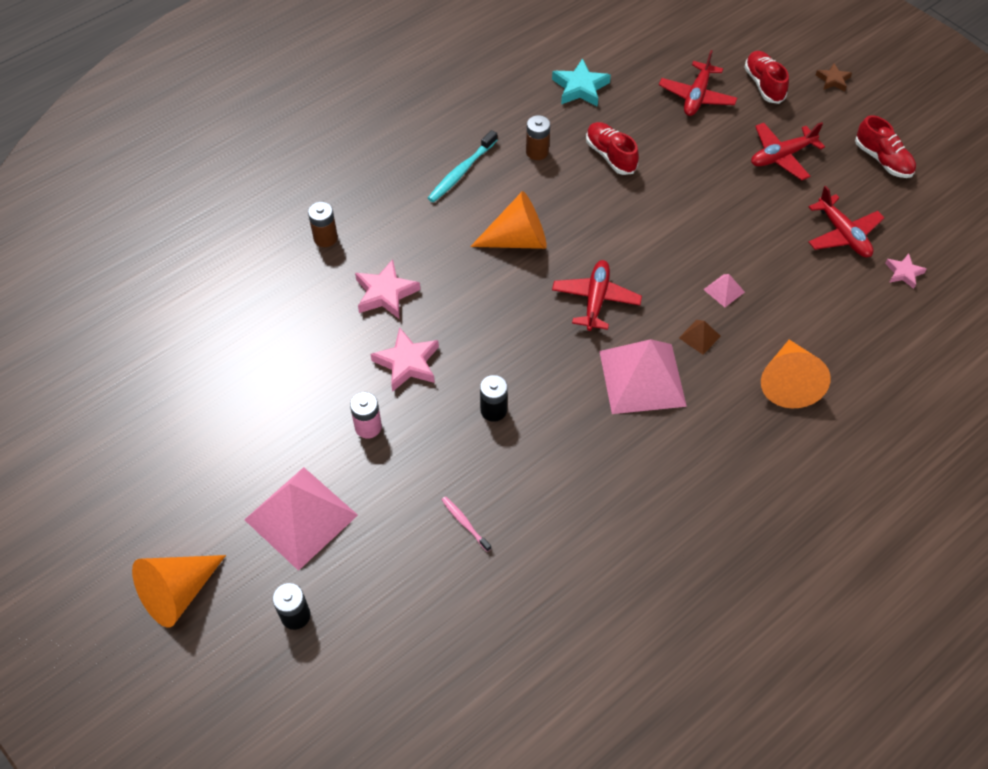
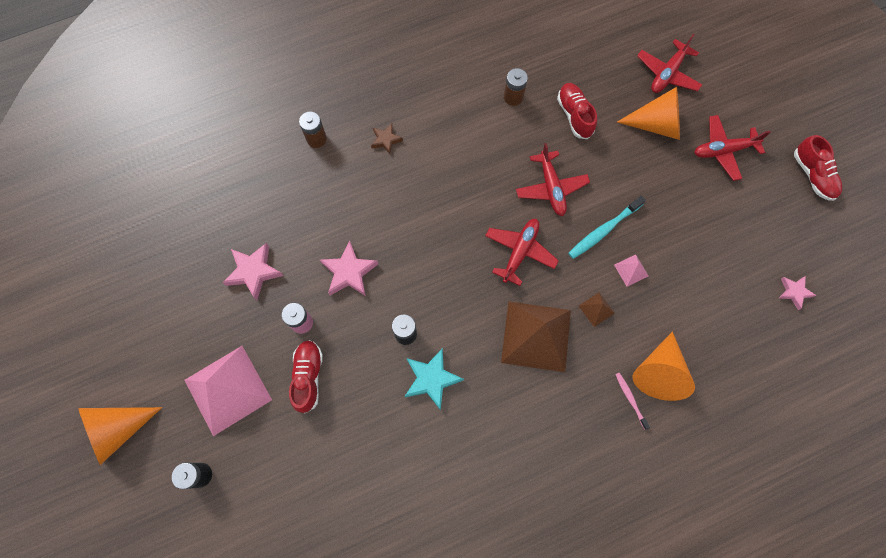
camera: 15 degrees right, 15 degrees up
pink star [355,259,420,319] -> pink star moved to [223,243,284,300]
turquoise toothbrush [428,130,497,202] -> turquoise toothbrush moved to [568,196,646,259]
pink toothbrush [441,496,491,552] -> pink toothbrush moved to [615,373,650,430]
orange cone [470,191,547,249] -> orange cone moved to [617,87,680,140]
turquoise star [552,58,611,107] -> turquoise star moved to [405,348,464,410]
pink pyramid [599,339,687,414] -> brown pyramid [501,301,571,372]
red shoe [744,51,789,104] -> red shoe moved to [289,340,323,413]
red plane [809,186,884,257] -> red plane moved to [516,143,590,216]
brown star [816,63,852,91] -> brown star moved to [371,124,403,154]

